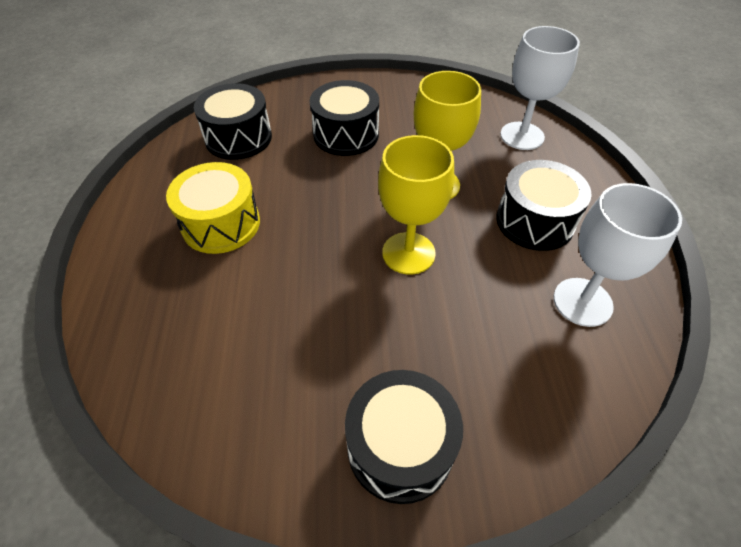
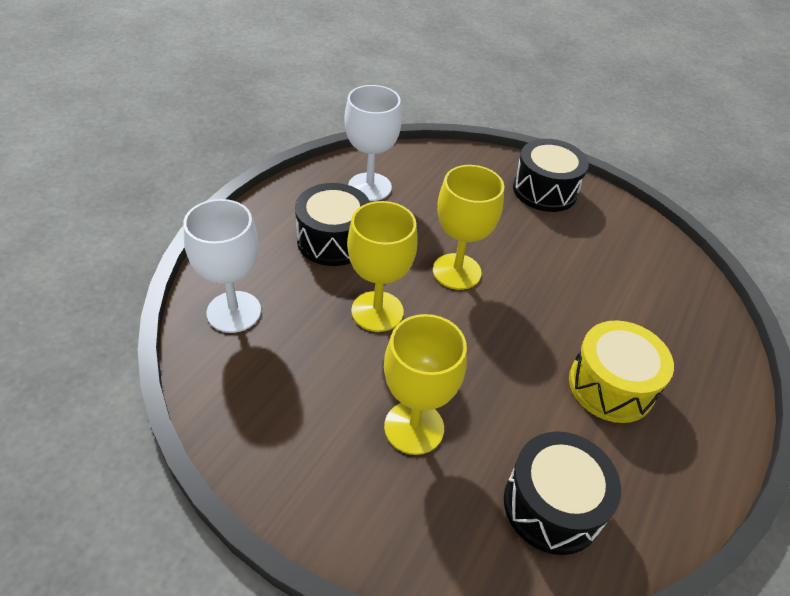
camera: 150 degrees left, 5 degrees down
black drum [309,80,379,156] -> yellow goblet [384,314,467,455]

